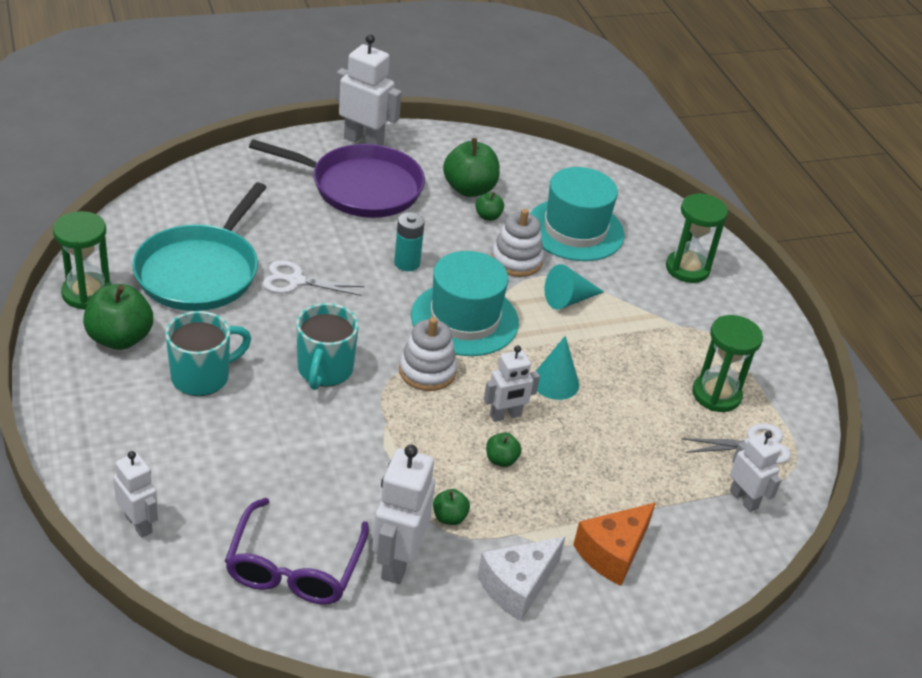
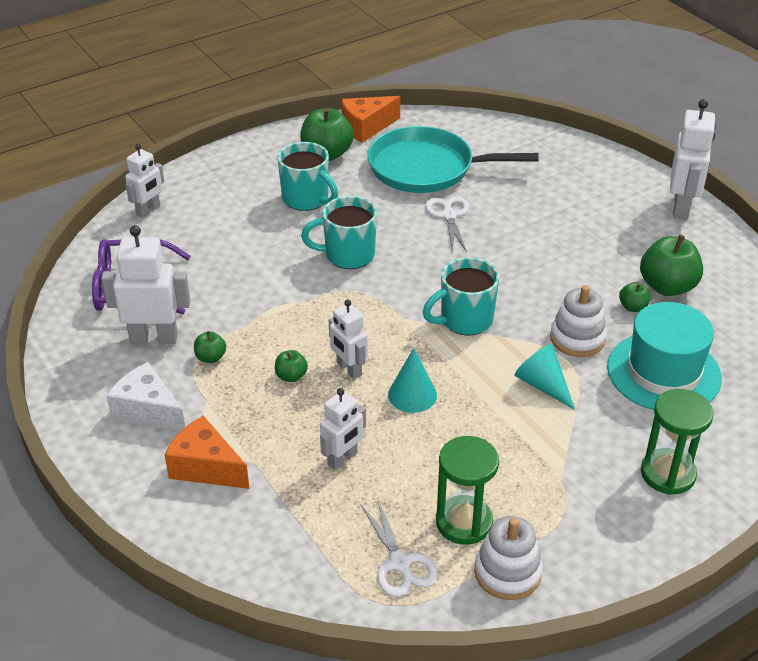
camera: 80 degrees right, 0 degrees up
green hourglass [53,211,112,310] -> orange cheese [341,96,400,143]
purple pan [249,139,425,218] -> none
turquoise battery [394,212,425,271] -> none
white stacking toy [399,317,457,391] -> white stacking toy moved to [474,516,543,600]
turquoise hat [411,251,519,356] -> turquoise mug [423,257,499,336]
white robot [730,431,782,512] -> white robot moved to [320,388,366,470]

